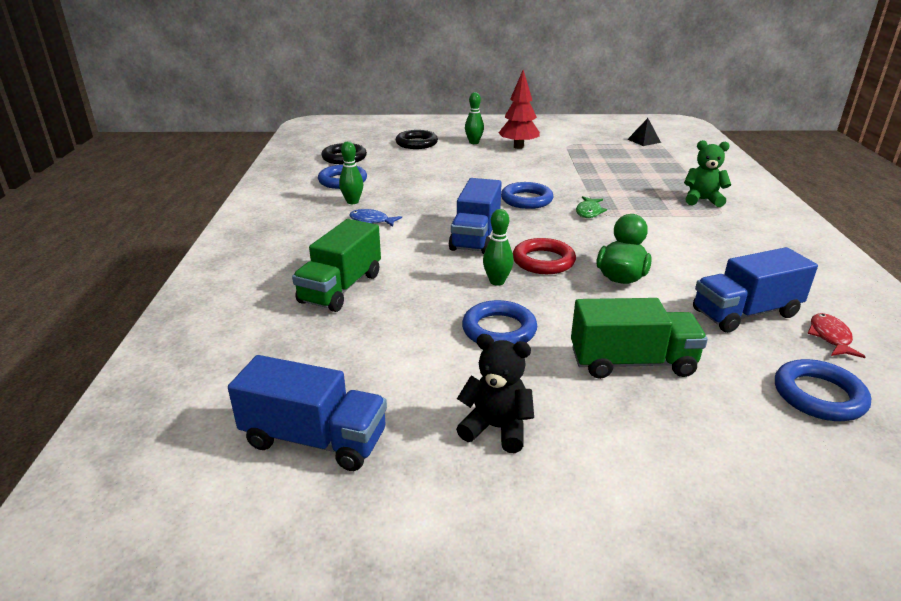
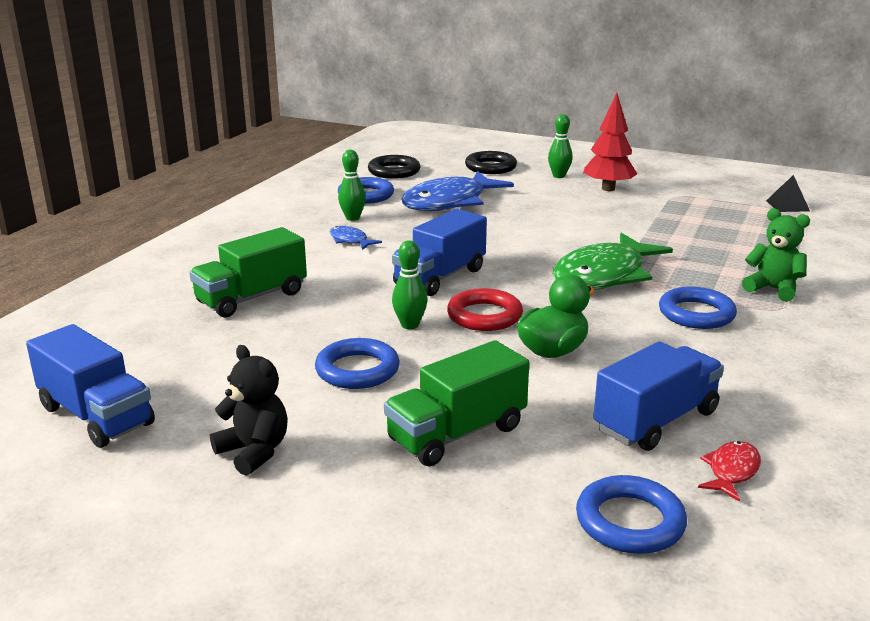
camera: 25 degrees right, 5 degrees down
blue ring [501,182,553,209] -> blue ring moved to [659,287,737,329]
green truck [571,298,708,379] -> green truck turned 120 degrees clockwise [384,340,529,466]
green fish [576,196,607,218] -> green fish [552,233,673,290], size x2.29
blue truck [693,247,818,333] -> blue truck turned 135 degrees clockwise [593,341,724,451]
none -> blue fish [401,171,514,211]

